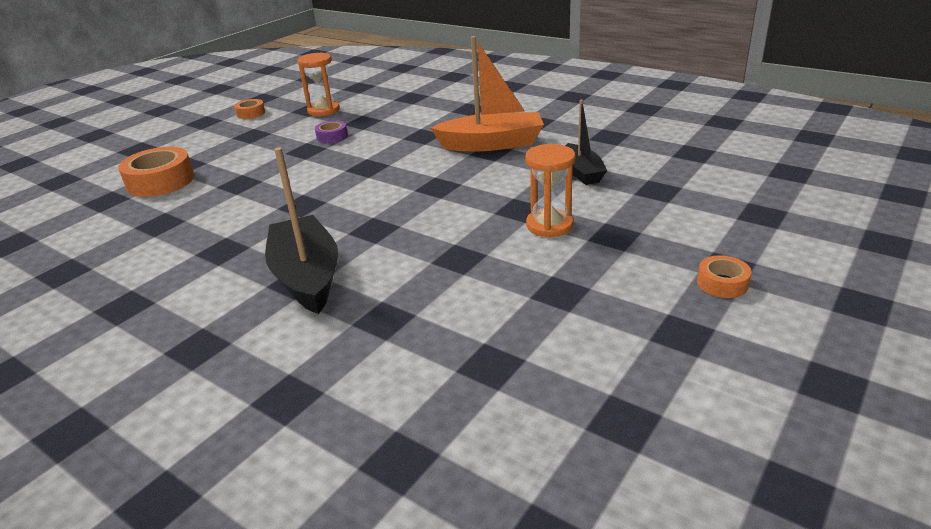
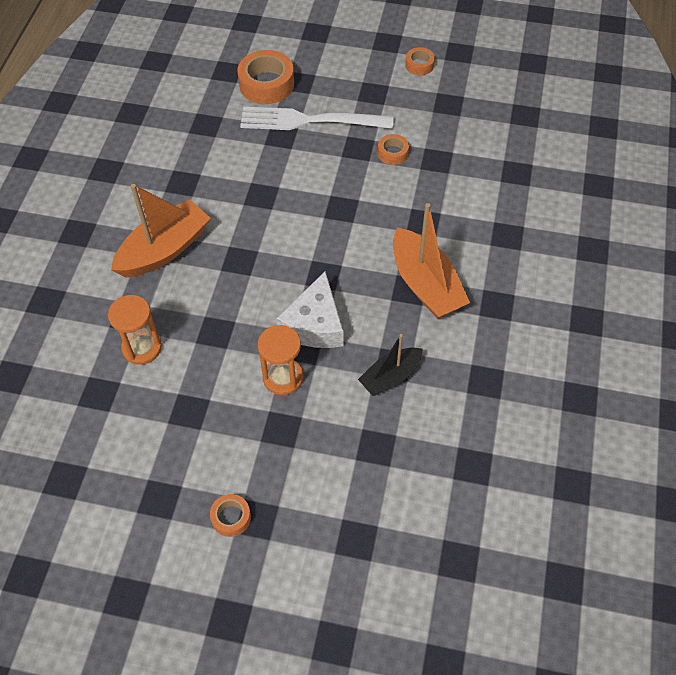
camera: 65 degrees right, 25 degrees up
black boat [265,147,338,314] -> orange boat [111,184,211,278]
orange hourglass [297,52,340,116] -> orange hourglass moved to [108,295,162,365]
purple tape [315,120,348,143] -> orange tape [378,134,409,165]
none -> white fork [240,107,393,130]
none -> white cheese [276,271,344,348]

